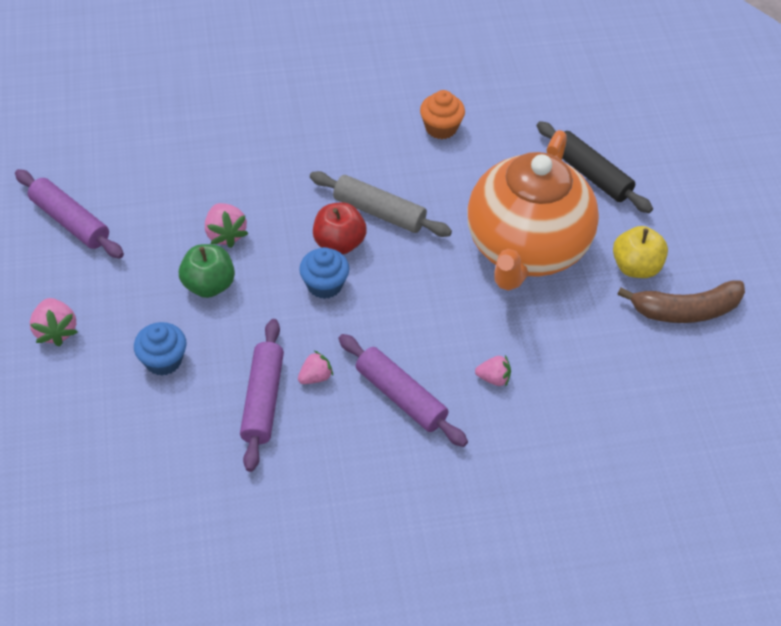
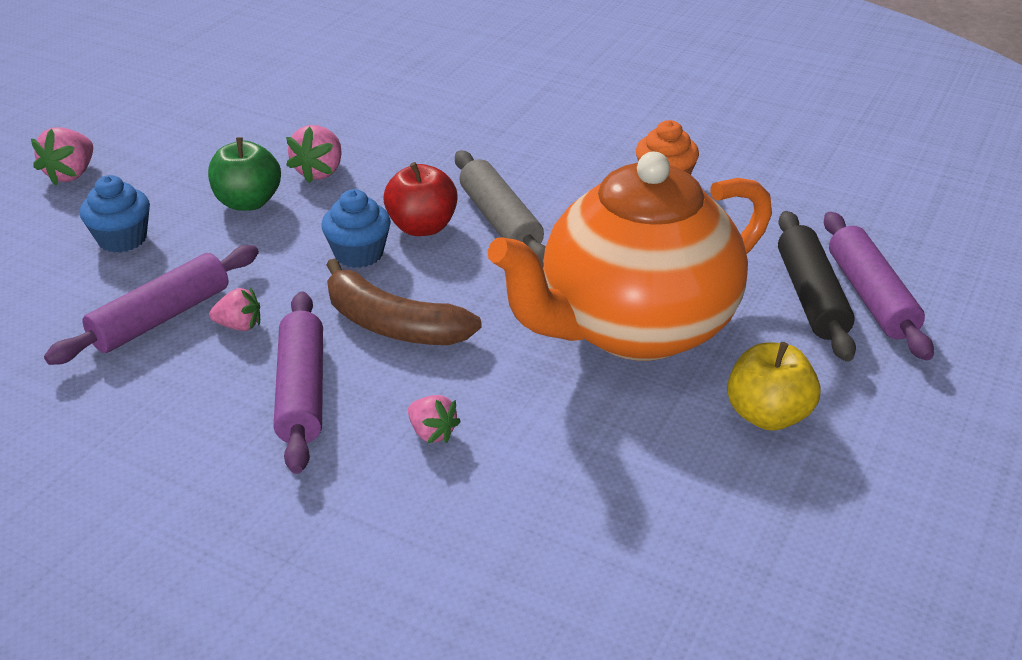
camera: 40 degrees right, 15 degrees down
purple rolling pin [15,169,124,259] -> purple rolling pin moved to [824,212,934,361]
brown banana [618,280,745,323] -> brown banana moved to [327,258,482,345]

